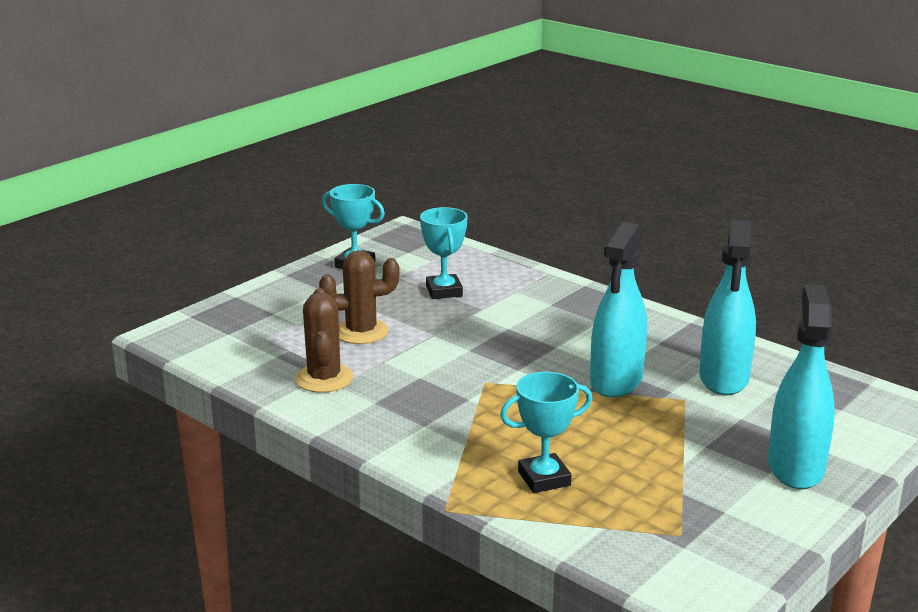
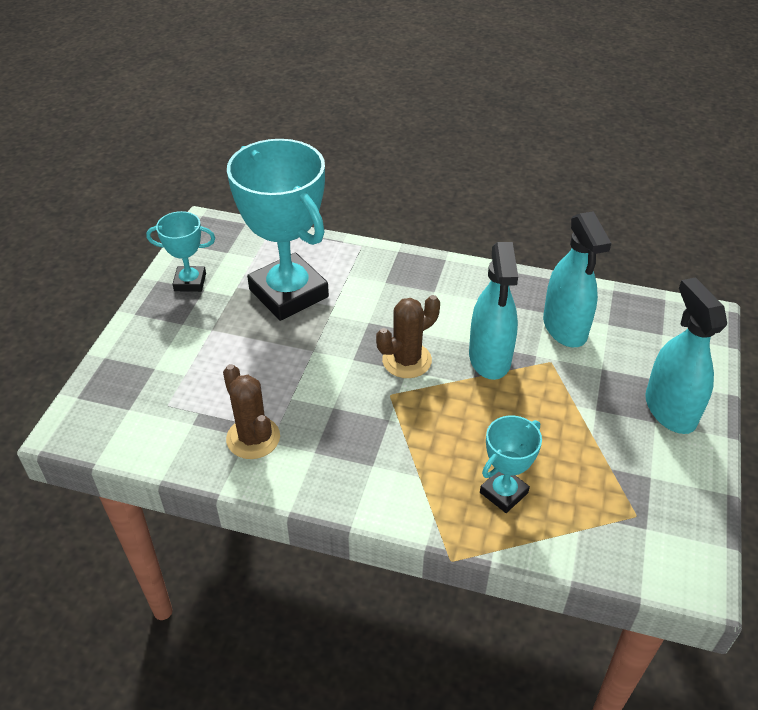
camera: 25 degrees left, 20 degrees up
brown cactus [319,250,399,344] -> brown cactus moved to [376,295,440,378]
turquoise trophy [420,207,468,299] -> turquoise trophy [227,139,329,321], size x2.06

